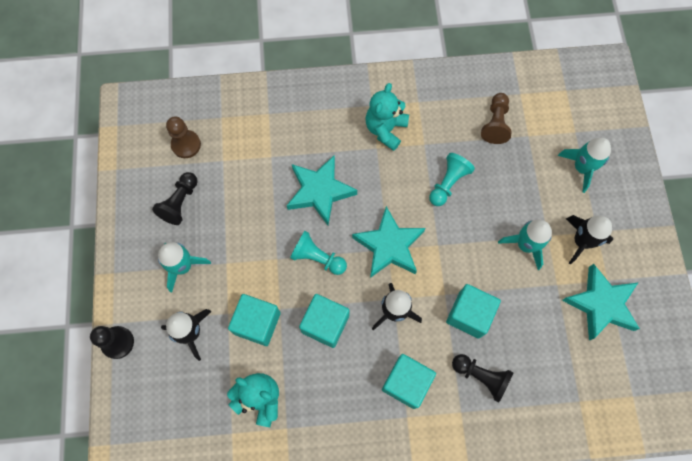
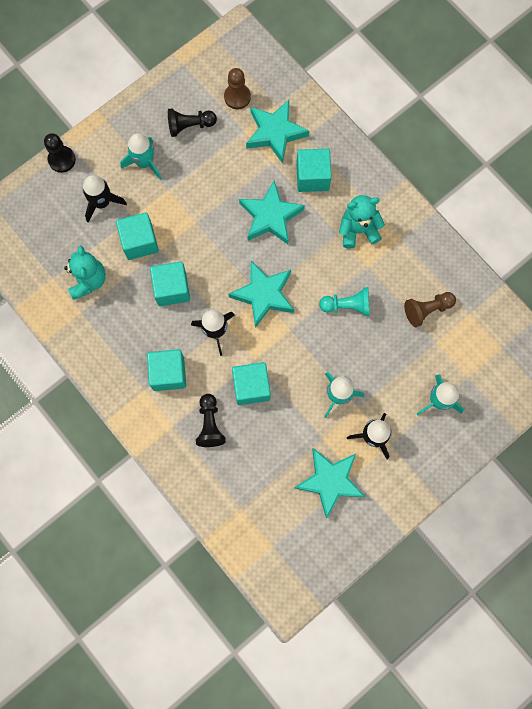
camera: 55 degrees right, 5 degrees up
turquoise pawn [290,231,347,275] -> none
none -> turquoise star [246,100,309,163]
none -> turquoise cube [296,149,332,192]

